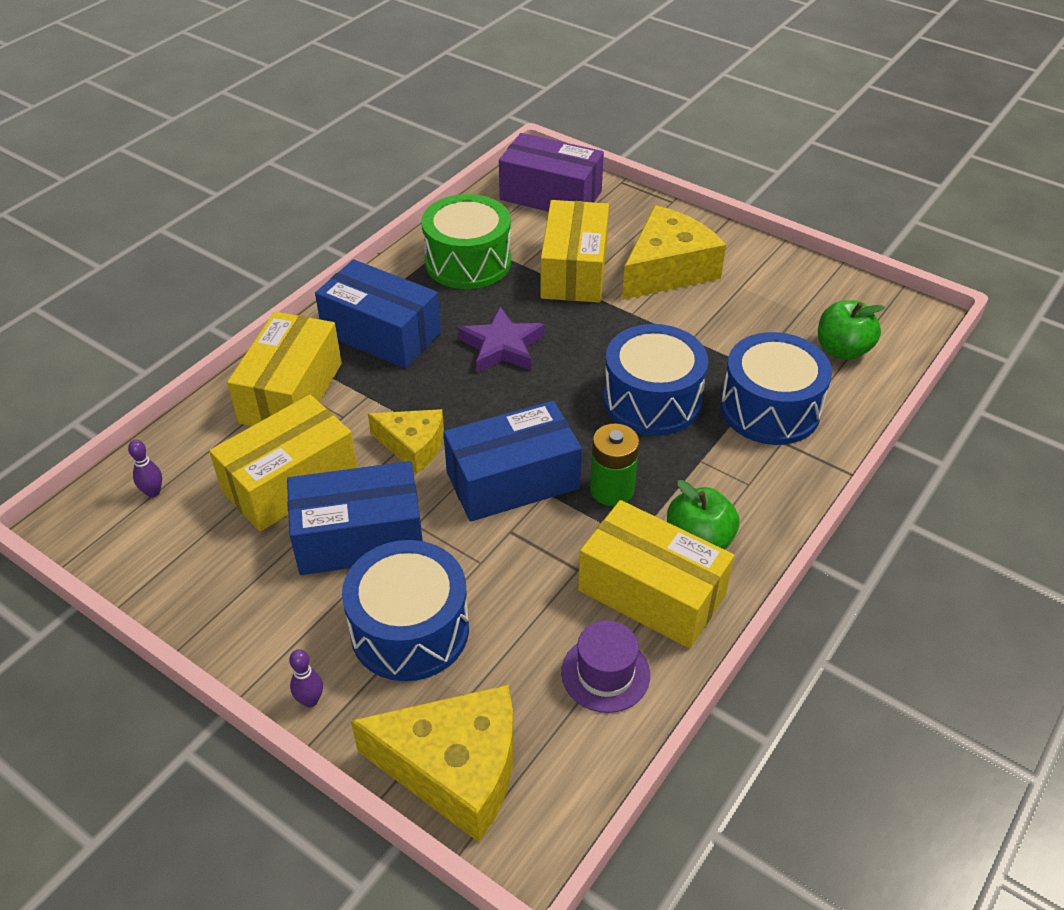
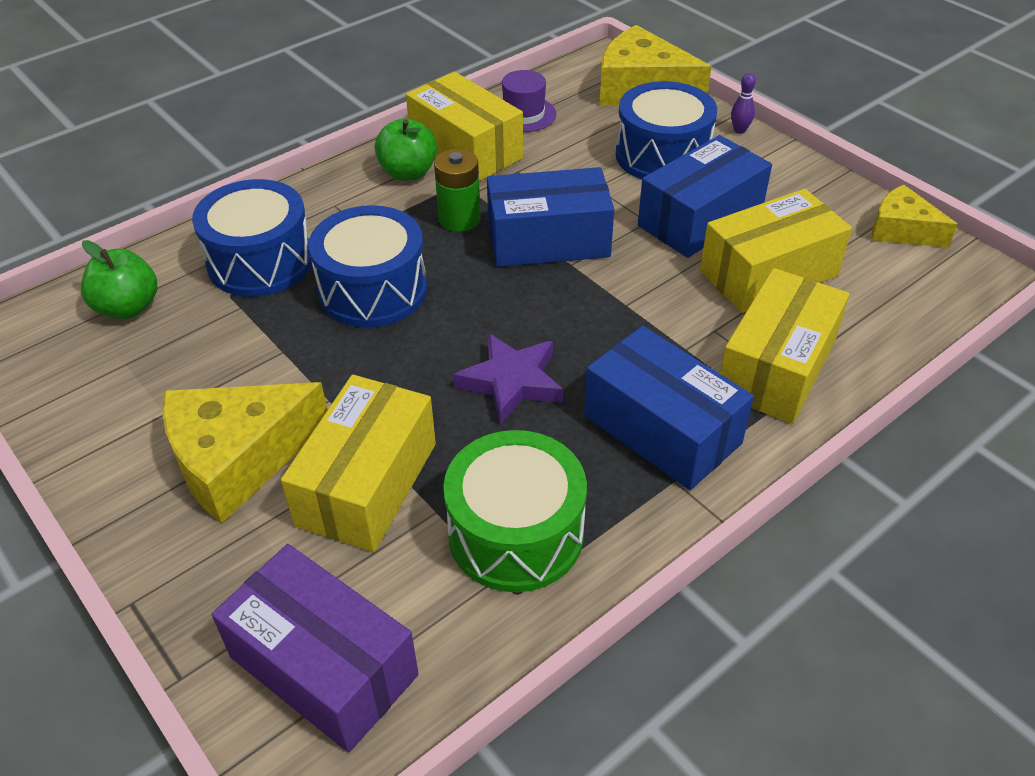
camera: 165 degrees left, 0 degrees up
purple bowling pin [128,440,162,497] -> none
blue box [287,461,423,575] -> blue box turned 45 degrees counterclockwise [638,135,772,258]
yellow cheese [368,409,444,473] -> yellow cheese moved to [871,184,958,248]

